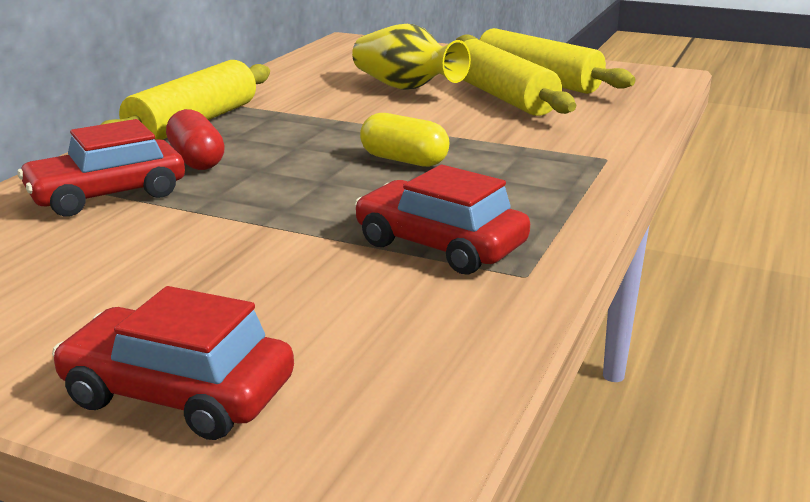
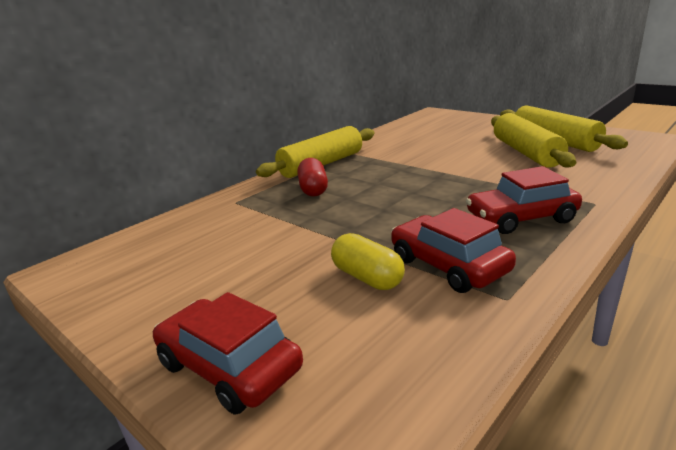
camera: 20 degrees right, 0 degrees up
red car [18,119,185,217] -> red car moved to [466,166,582,234]
yellow vase [352,24,471,90] -> none
yellow capsule [360,113,449,167] -> yellow capsule moved to [331,233,405,290]

